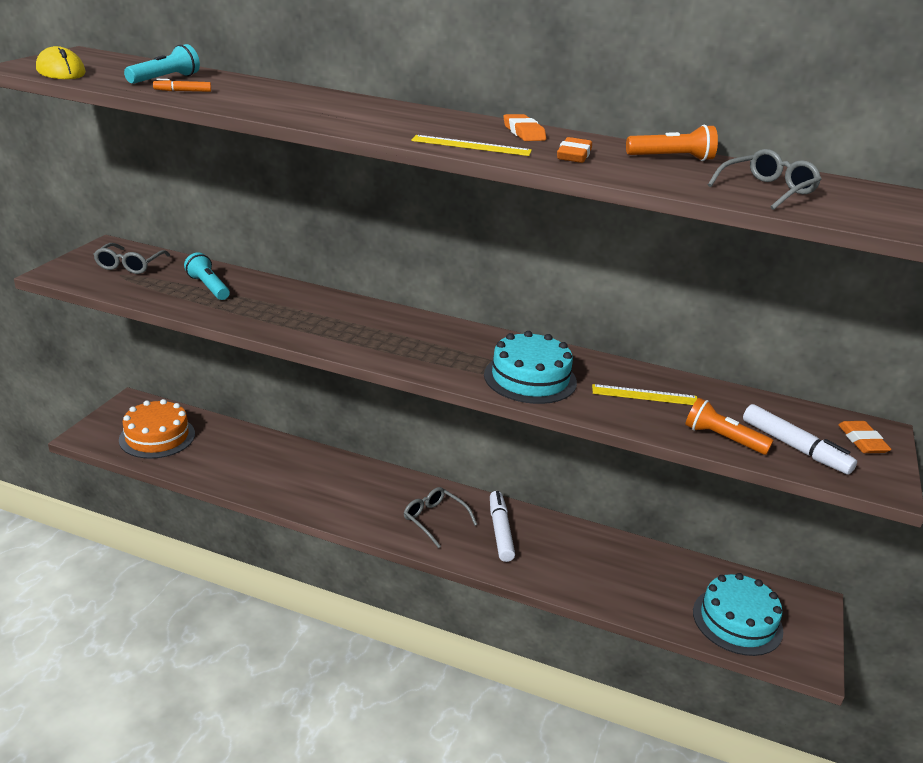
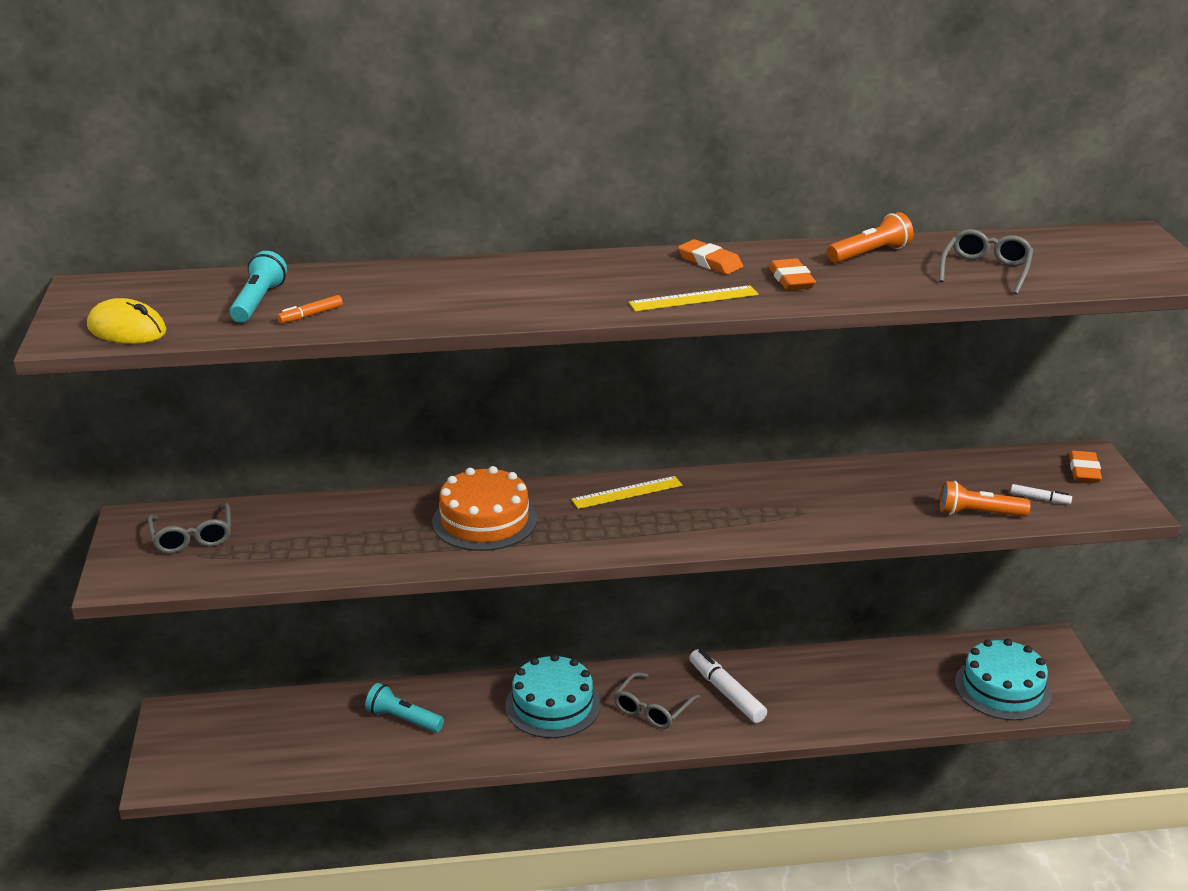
camera: 25 degrees left, 0 degrees up
orange cake [119,399,195,459] -> orange cake moved to [432,466,537,551]
turquoise flashlight [184,252,230,300] -> turquoise flashlight moved to [365,683,444,732]
grey glasses [404,487,477,548] -> grey glasses turned 75 degrees counterclockwise [614,672,700,729]
turquoise cake [484,331,577,404] -> turquoise cake moved to [505,654,601,738]
yellow ruler [592,384,697,405] -> yellow ruler moved to [571,476,683,509]
white marker [743,404,857,475] -> white marker [1010,484,1072,504], size x0.50
orange eraser [838,421,892,453] -> orange eraser turned 45 degrees clockwise [1069,451,1102,483]

